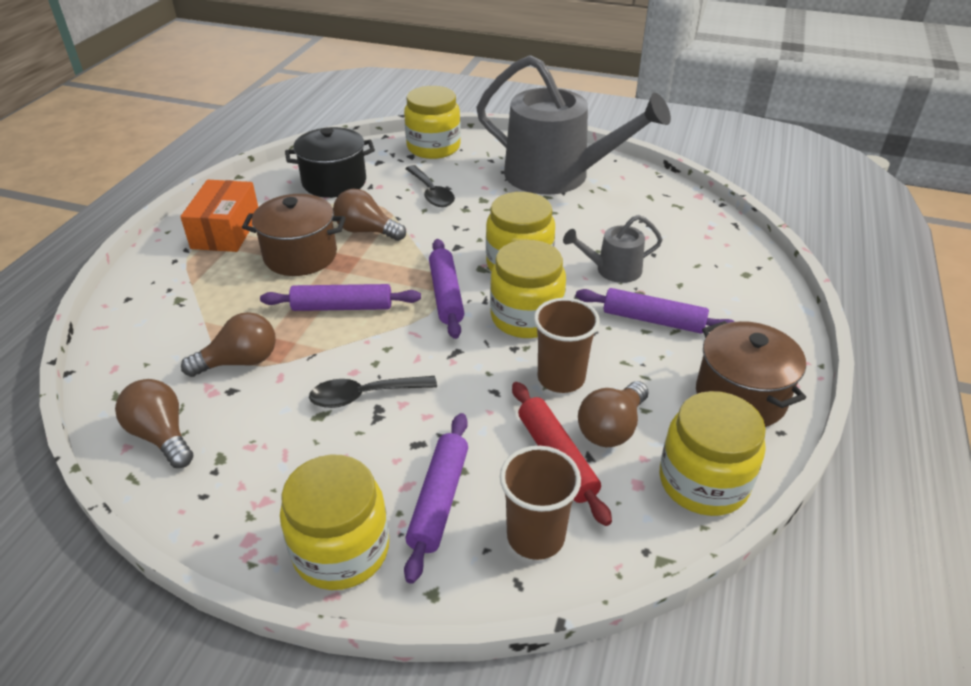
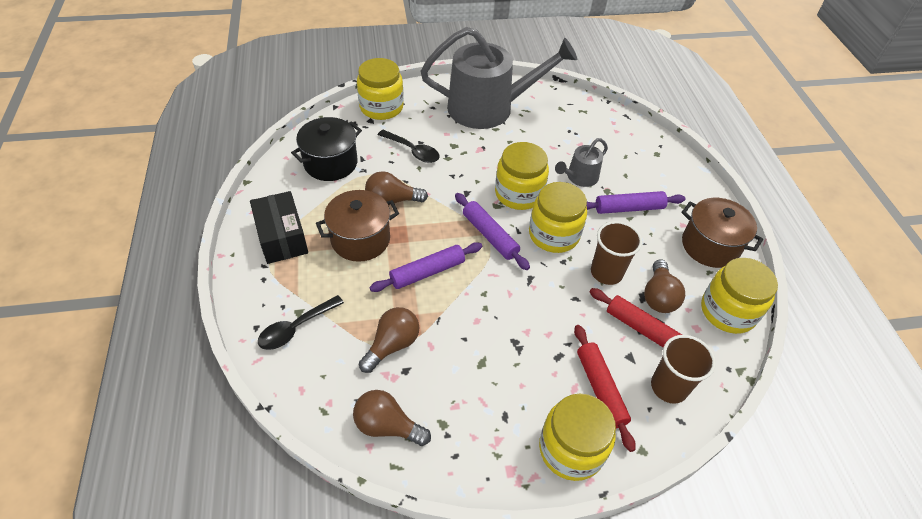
camera: 30 degrees left, 10 degrees up
orange box [180,180,258,252] -> black box [250,191,308,264]
black spoon [309,376,437,408] -> black spoon moved to [258,295,344,350]
purple rolling pin [404,413,468,584] -> red rolling pin [574,325,636,452]

